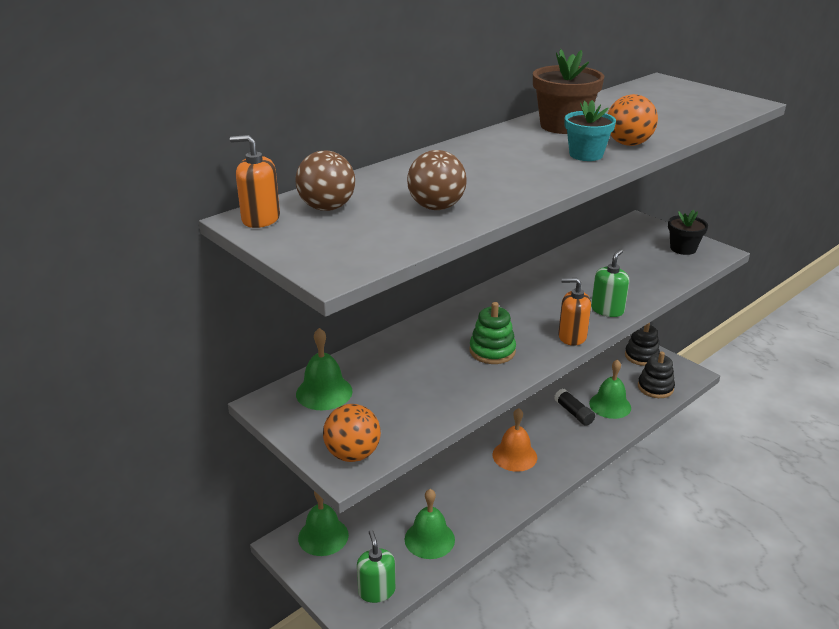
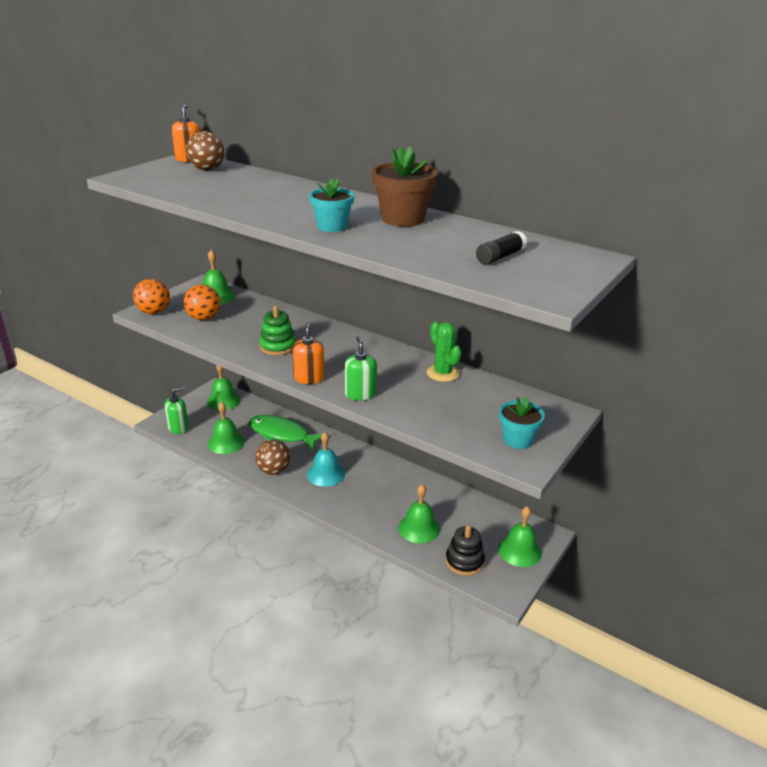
camera: 75 degrees right, 0 degrees up
brown ball [407,150,467,210] -> brown ball moved to [255,440,291,475]
orange bell [492,408,537,472] -> turquoise bell [307,432,345,487]
black glue stick [554,388,595,426] -> black glue stick moved to [476,231,527,265]
green soap dispenser [591,249,629,317] -> green soap dispenser turned 120 degrees counterclockwise [345,336,377,401]
orange ball [608,94,658,146] -> orange ball moved to [184,285,220,321]
black stacking toy [625,323,660,366] -> green bell [498,506,542,567]
black flower pot [668,210,708,255] -> turquoise flower pot [499,397,545,449]
none -> green fish [249,415,322,452]
none -> green cactus [427,321,461,382]

